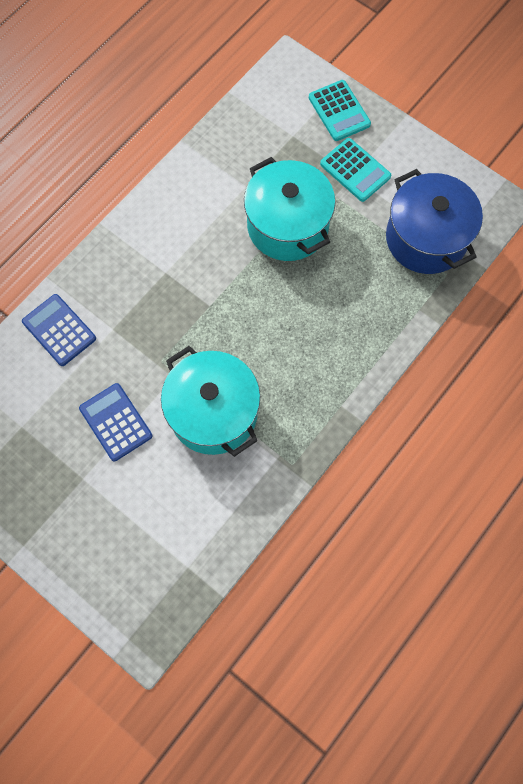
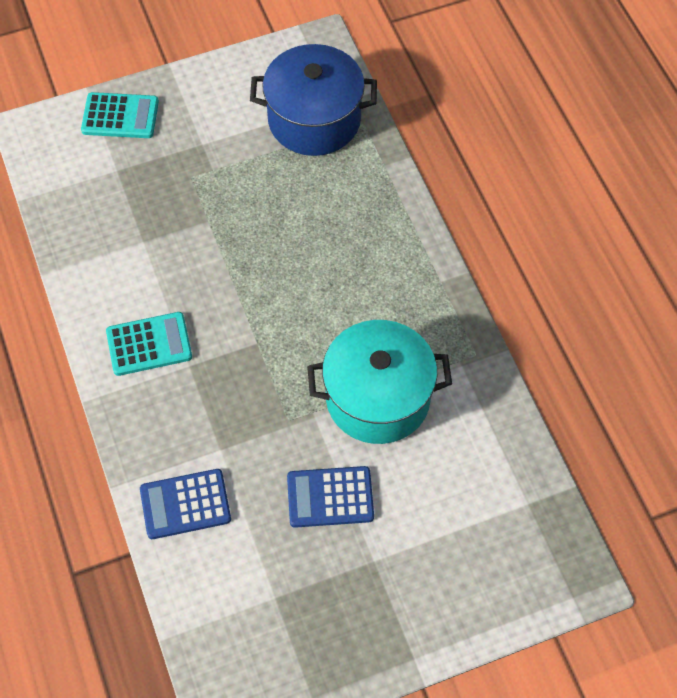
camera: 60 degrees left, 10 degrees down
turquoise pot [244,157,335,261] -> none
turquoise calculator [320,138,391,202] -> turquoise calculator moved to [106,312,192,376]

